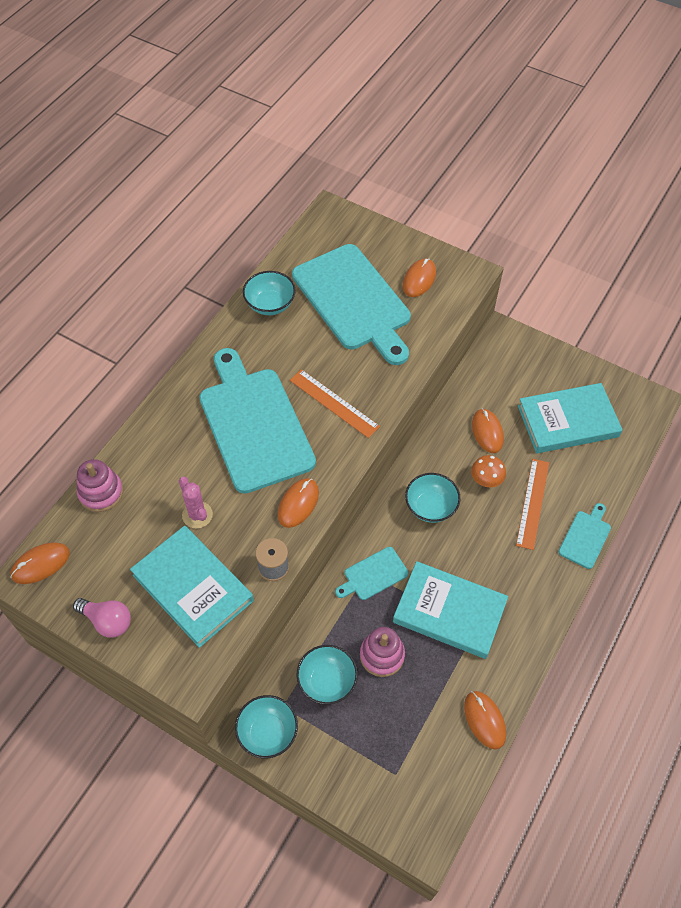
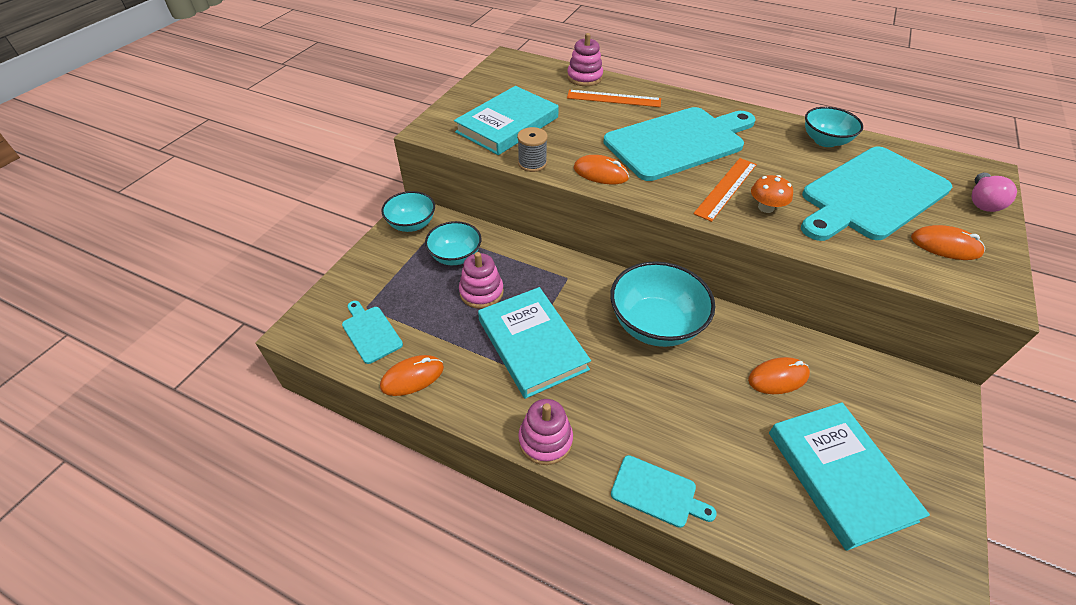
camera: 85 degrees right, 10 degrees down
orange mouse [10,543,70,584] -> none
pink light bulb [73,598,131,638] -> pink light bulb moved to [971,173,1017,212]
pink cactus [179,477,213,528] -> none
turquoise cutting board [335,547,409,600] -> turquoise cutting board moved to [342,301,403,364]
turquoise book [393,561,508,659] -> turquoise book turned 45 degrees counterclockwise [478,287,591,399]
turquoise bowl [405,473,460,523] -> turquoise bowl [610,261,715,347], size x1.62
orange mushroom [471,455,506,487] -> orange mushroom moved to [751,175,793,213]
orange ruler [516,459,549,550] -> orange ruler moved to [567,90,661,107]
none -> pink stacking toy [518,399,573,465]

